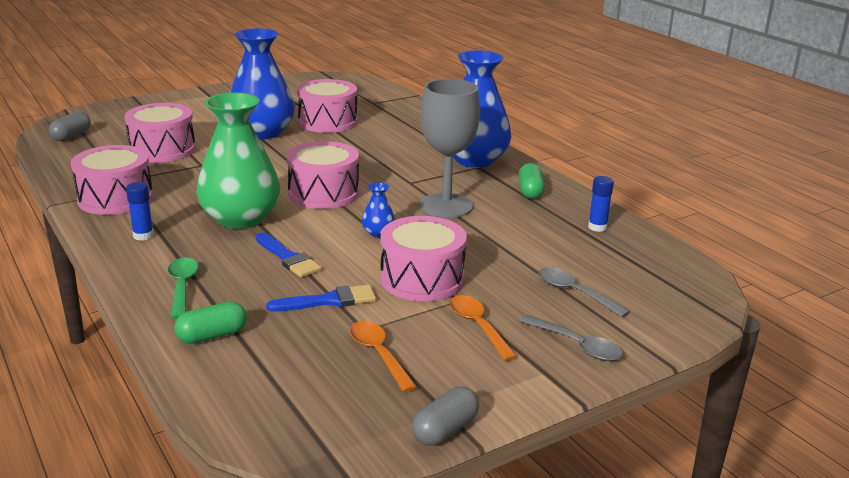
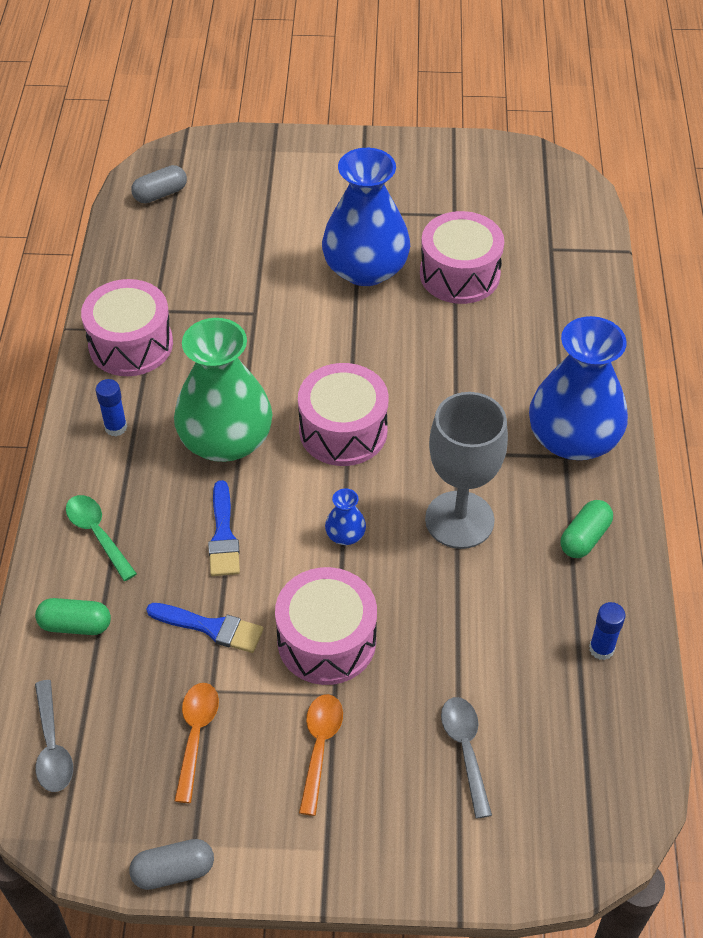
camera: 35 degrees right, 25 degrees up
pink drum [124,103,196,163] -> none
green spoon [168,258,198,319] -> green spoon turned 60 degrees counterclockwise [66,495,137,581]
grey spoon [519,315,623,361] -> grey spoon moved to [35,680,73,792]

